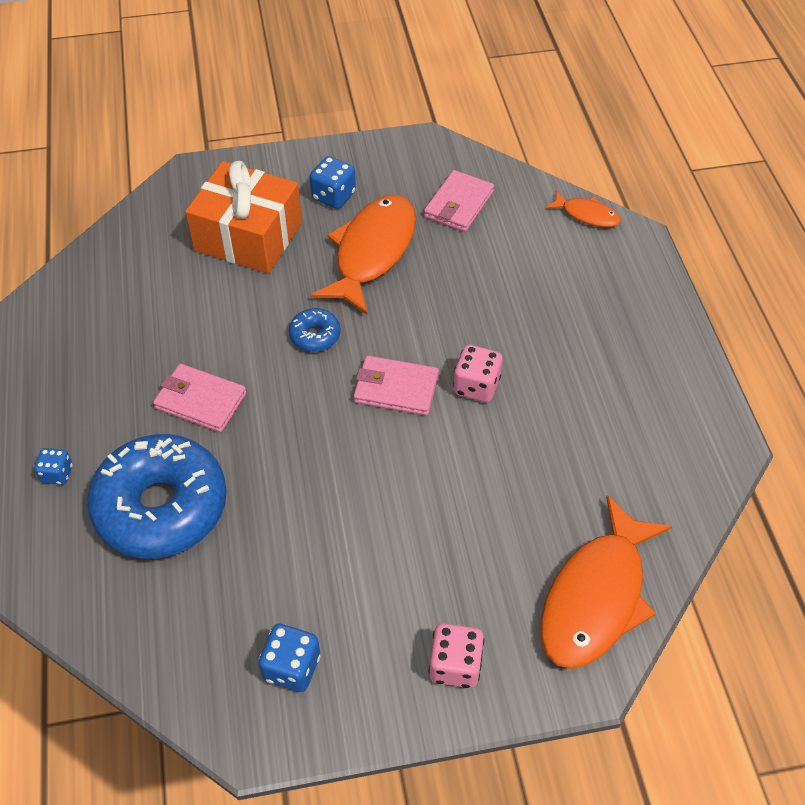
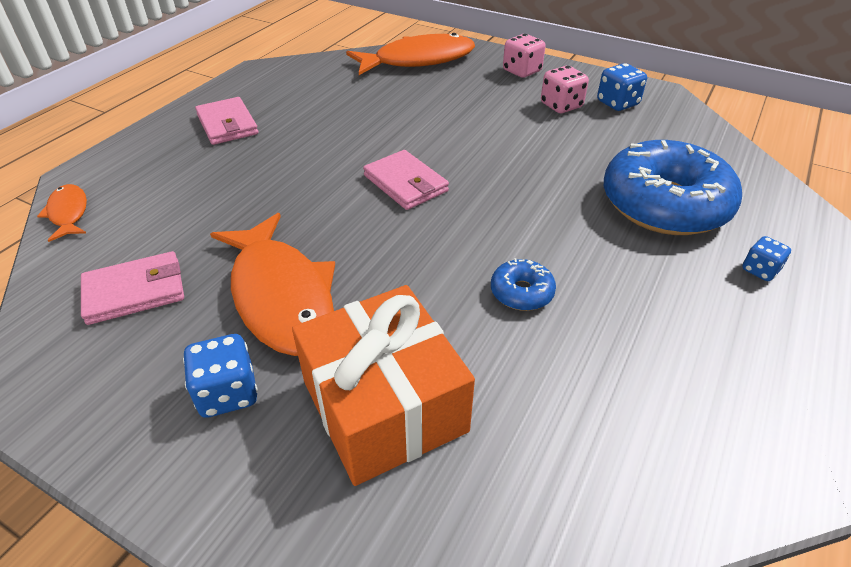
camera: 140 degrees left, 10 degrees down
pink wallet [153,364,247,432] -> pink wallet moved to [195,97,258,145]
blue donut [289,308,340,352] -> blue donut moved to [491,258,556,311]
orange fish [311,195,416,315] -> orange fish turned 90 degrees counterclockwise [210,213,335,356]
pink dice [453,345,502,402] -> pink dice moved to [541,66,589,113]

